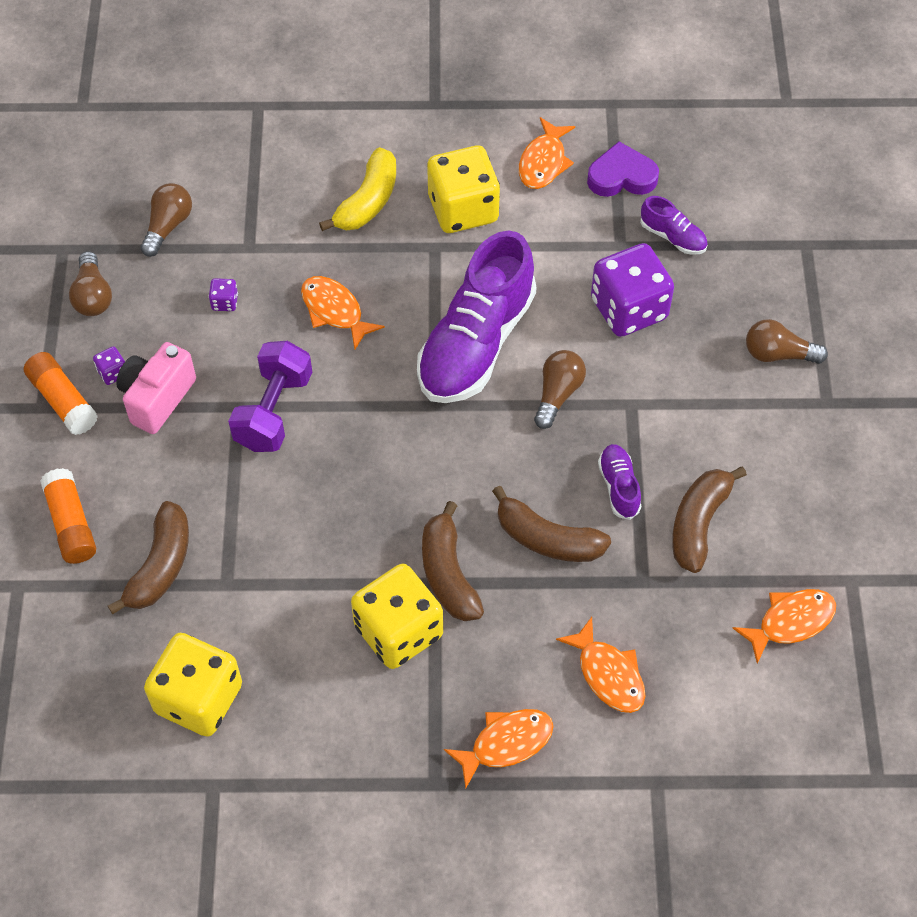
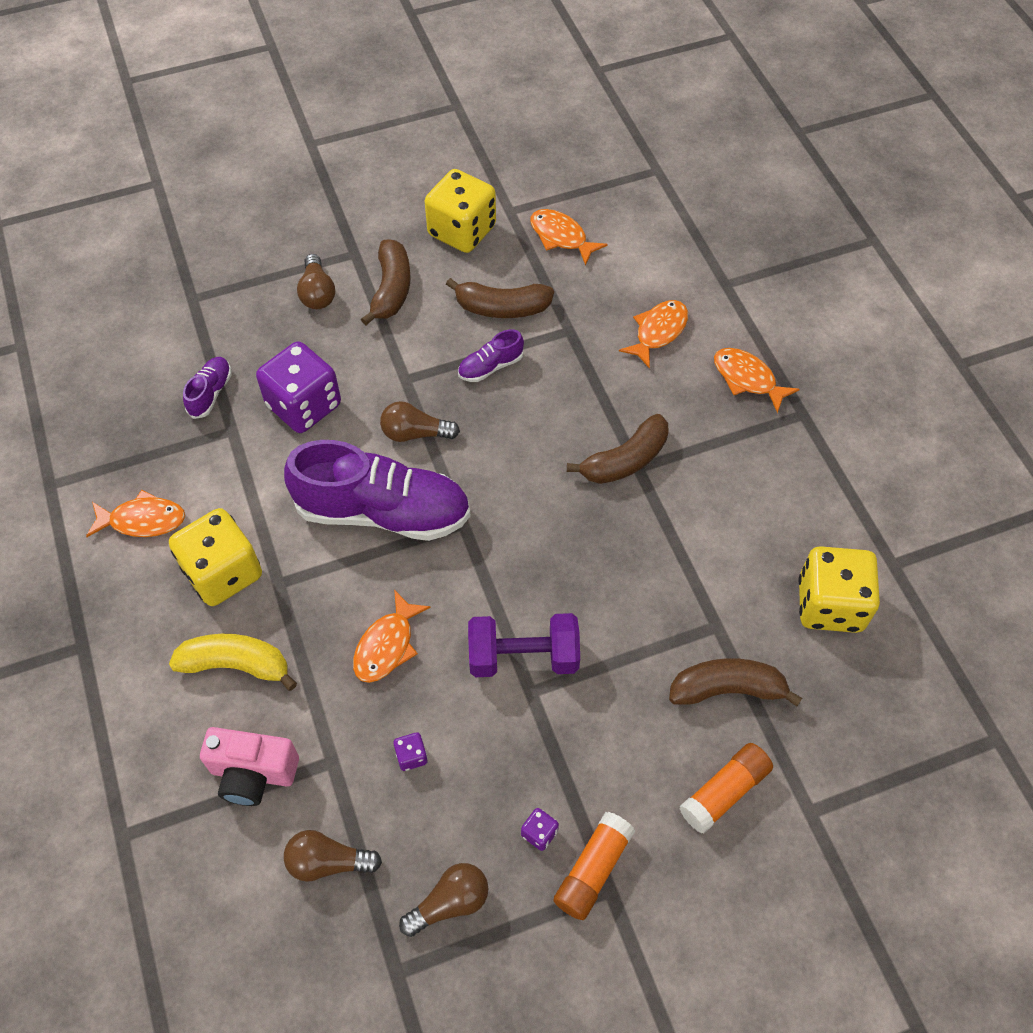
camera: 110 degrees left, 0 degrees up
pink camera [116,342,196,434] -> pink camera moved to [200,727,299,806]
yellow dice [351,564,443,669] -> yellow dice moved to [425,169,496,253]
brown banana [492,486,611,562] -> brown banana moved to [361,239,411,325]
purple heart [587,142,659,197] -> none

